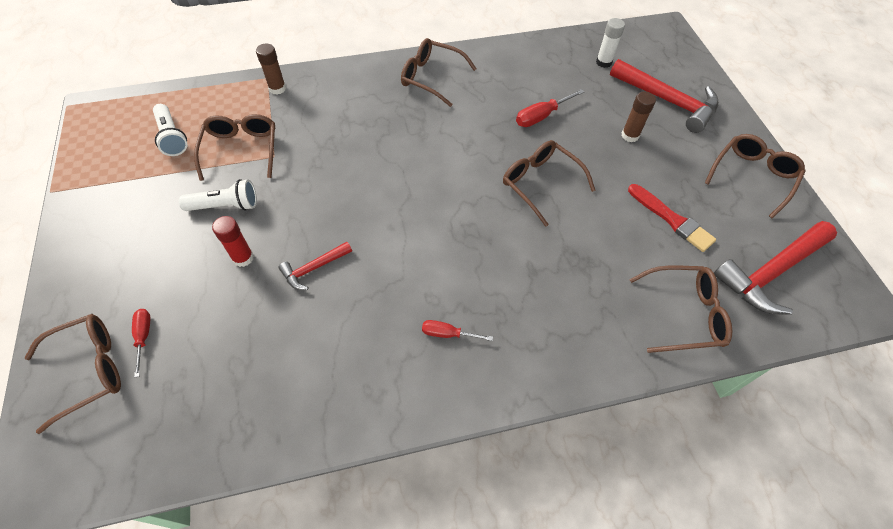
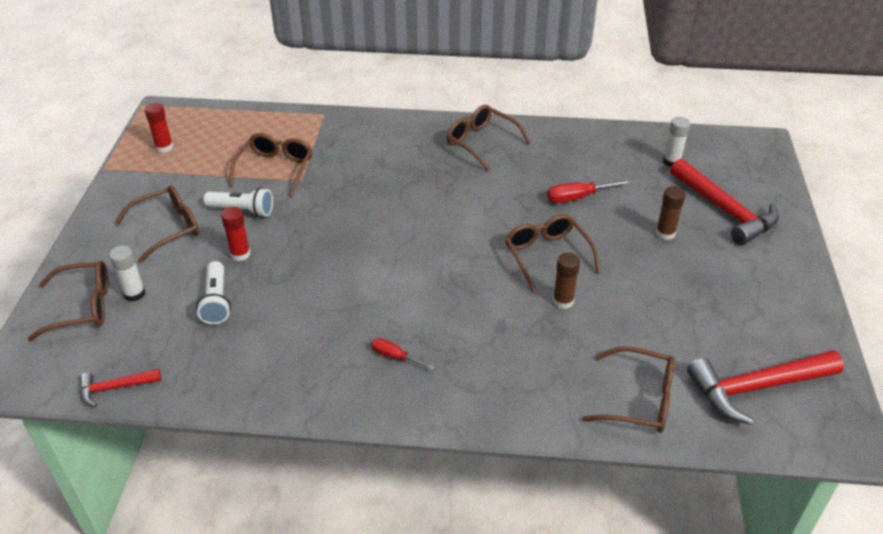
camera: 20 degrees right, 15 degrees down
red screwdriver [132,309,150,378] -> white glue stick [109,246,145,302]
white flashlight [153,104,188,156] -> white flashlight moved to [196,261,231,325]
brown glue stick [256,43,286,94] -> brown glue stick moved to [553,253,580,309]
red hammer [278,242,352,290] -> red hammer moved to [80,369,161,407]
red brush [628,184,716,252] -> none
brown glasses [705,134,806,219] -> brown glasses moved to [115,185,199,263]
none -> red glue stick [145,103,173,153]

